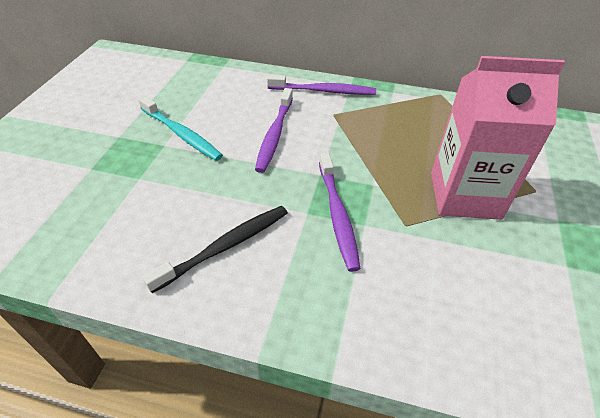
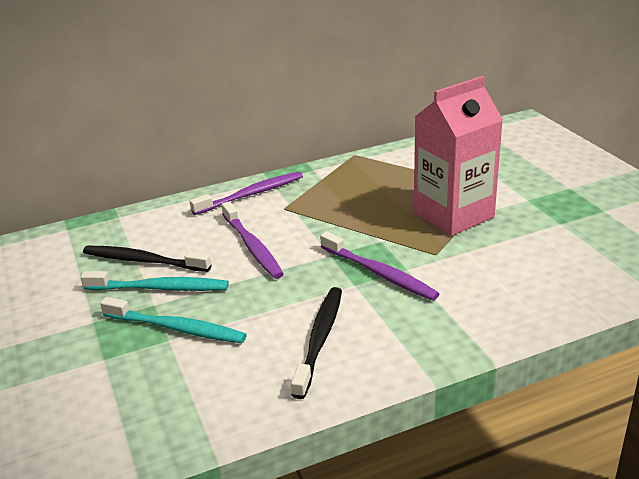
camera: 35 degrees left, 15 degrees down
none -> black toothbrush [83,246,212,272]
none -> turquoise toothbrush [100,297,247,343]

